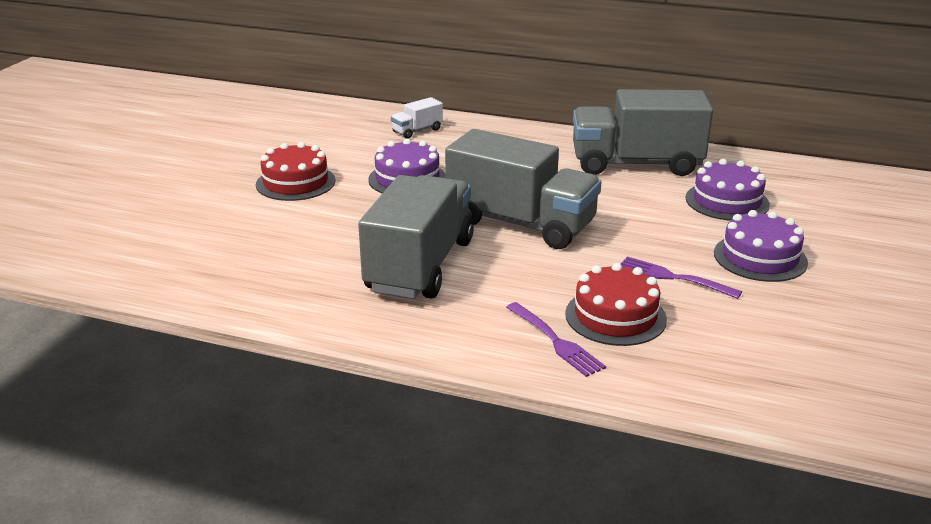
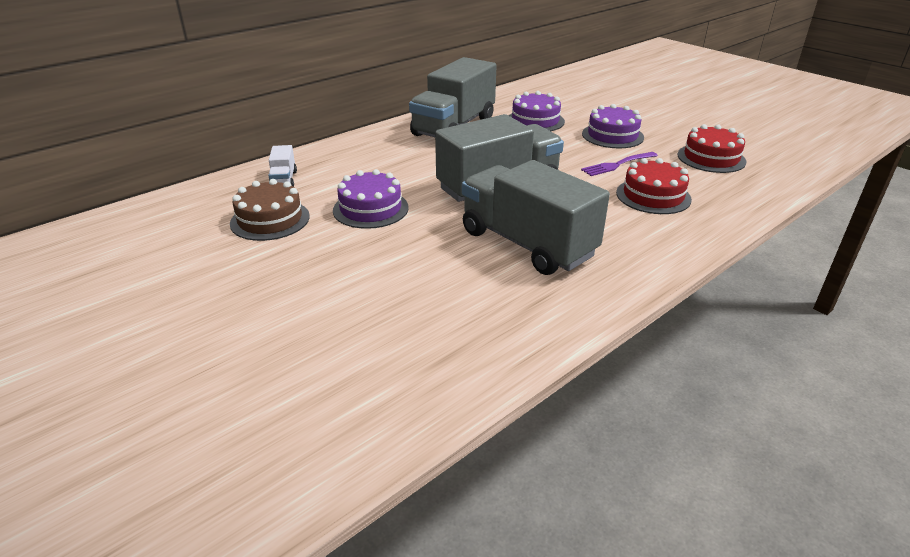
camera: 60 degrees left, 5 degrees up
red cake [256,142,335,201] -> red cake moved to [678,124,747,173]
purple fork [506,302,606,377] -> none
none -> brown cake [230,179,310,241]

